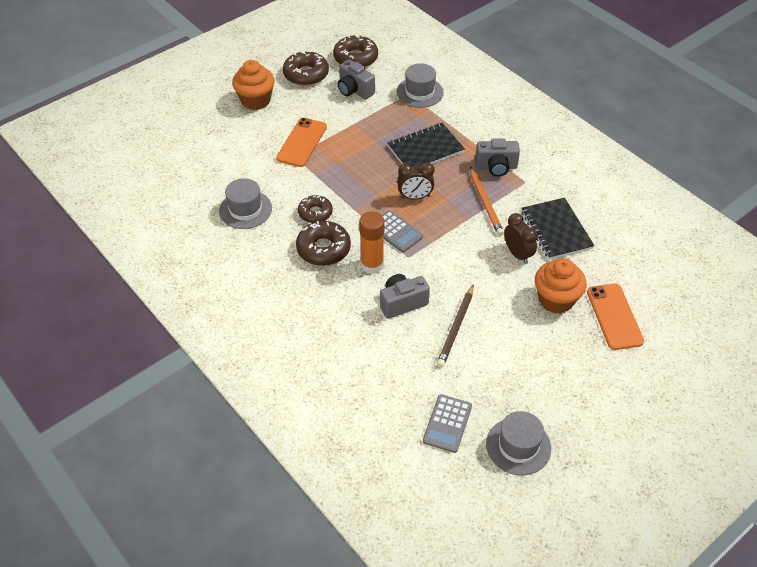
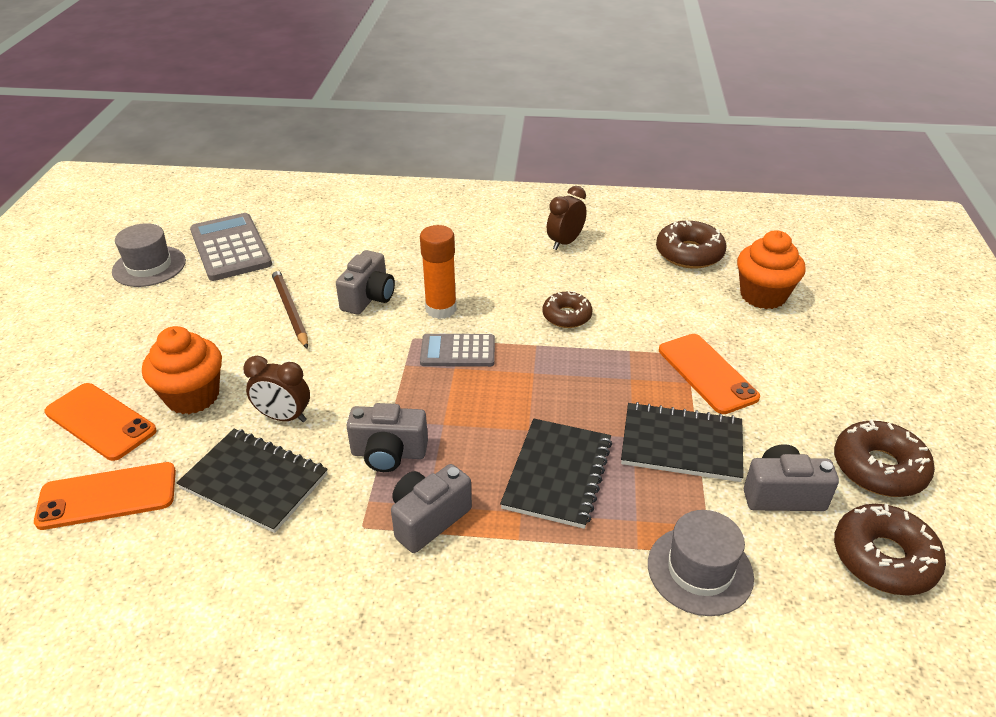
camera: 135 degrees right, 10 degrees down
grey hat [219,178,272,229] -> none
orange cupcake [232,60,275,110] -> orange cupcake moved to [737,230,806,309]
brown donut [296,221,351,266] -> brown donut moved to [656,220,726,269]
brown clock [397,162,434,199] -> brown clock moved to [547,186,587,250]
grey calculator [423,394,472,453] -> grey calculator [190,213,272,281], size x1.59
orange pencil [470,167,504,236] -> grey camera [346,403,428,472]
none -> orange phone [34,462,176,530]
none -> black notebook [621,402,744,482]

